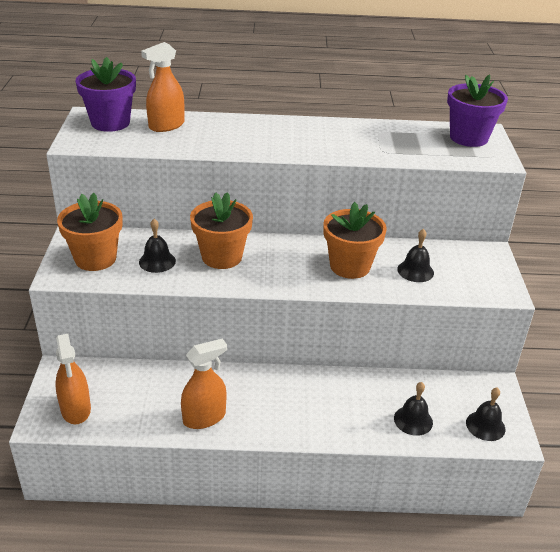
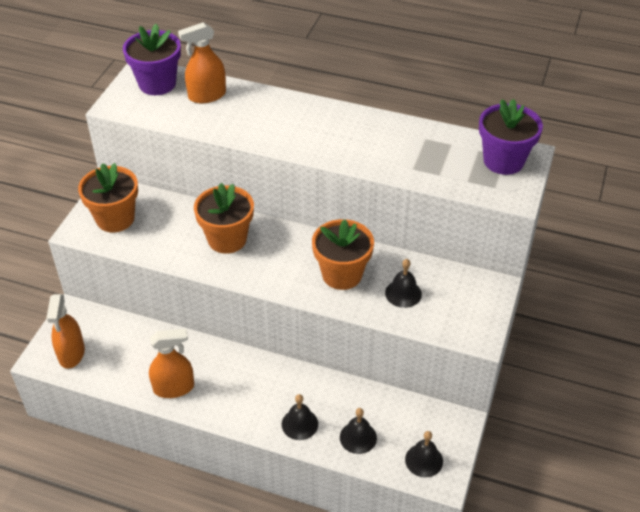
camera: 20 degrees right, 10 degrees up
black bell [139,219,176,273] -> black bell moved to [282,394,318,440]

